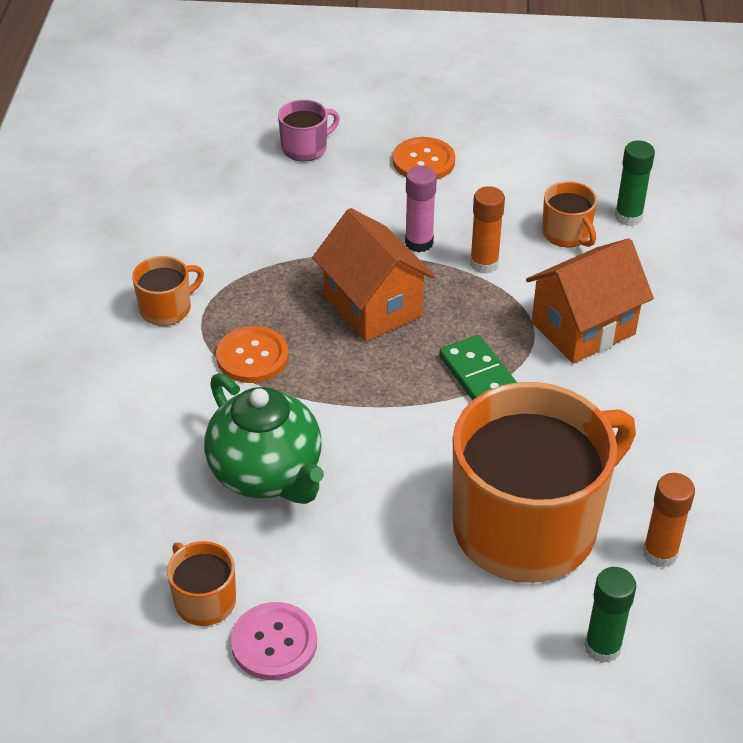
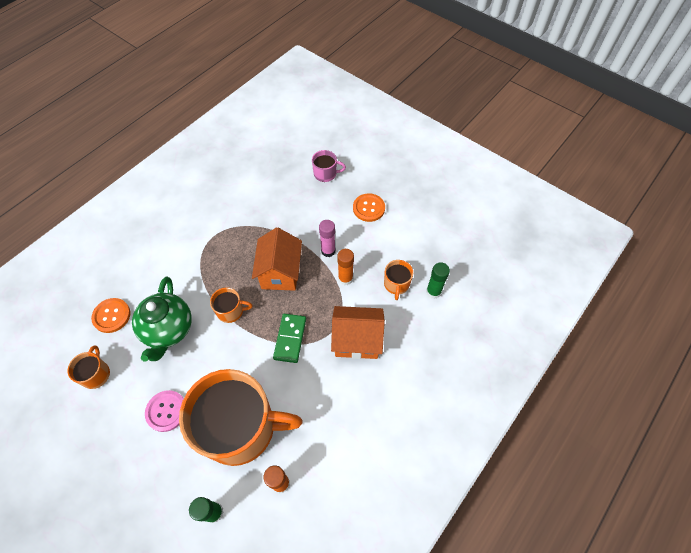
camera: 35 degrees right, 15 degrees up
orange mug [132,256,204,326] -> orange mug moved to [210,287,253,323]
orange button [216,326,289,383] -> orange button moved to [91,298,131,333]
pink button [231,602,317,680] -> pink button moved to [145,390,184,432]

